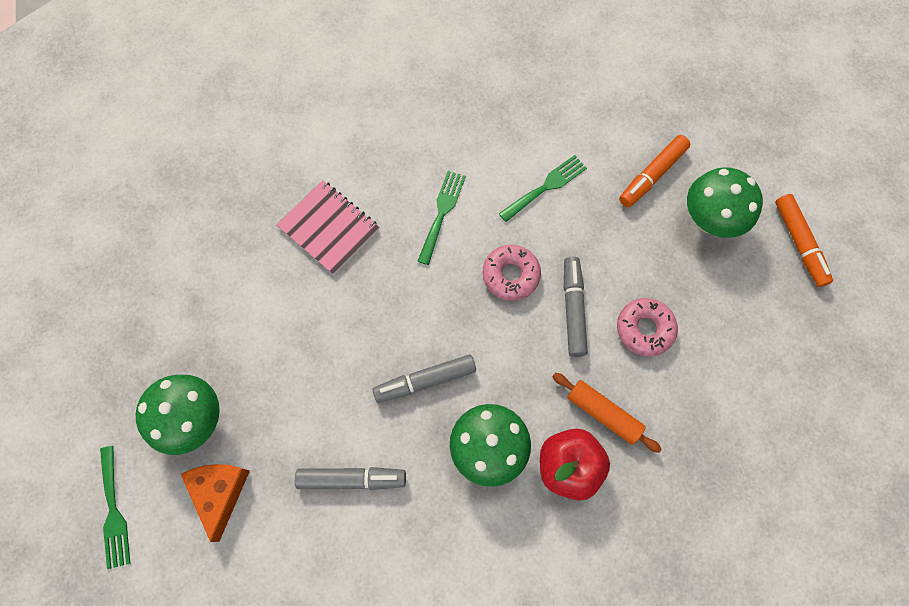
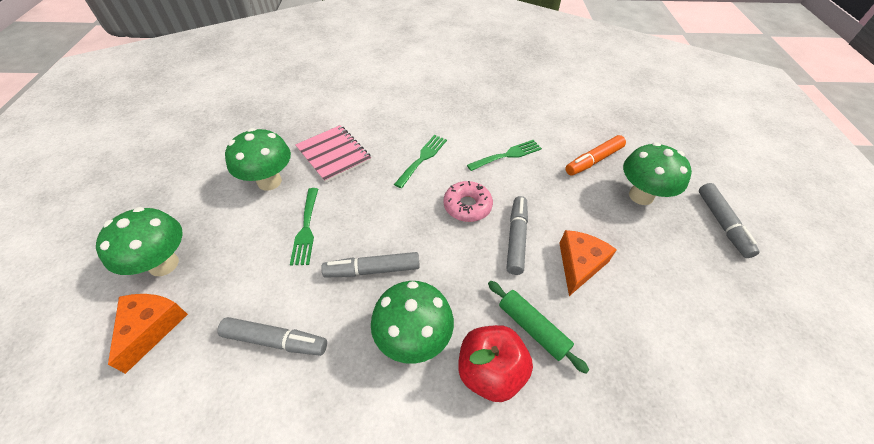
camera: 10 degrees right, 20 degrees down
green fork [100,446,131,569] -> green fork moved to [290,188,318,266]
orange rolling pin [552,373,661,453] -> green rolling pin [488,281,589,374]
pink donut [617,298,678,356] -> orange cheese [559,230,617,296]
orange marker [775,194,833,287] -> grey marker [699,183,760,258]
none -> green mushroom [225,128,291,191]

